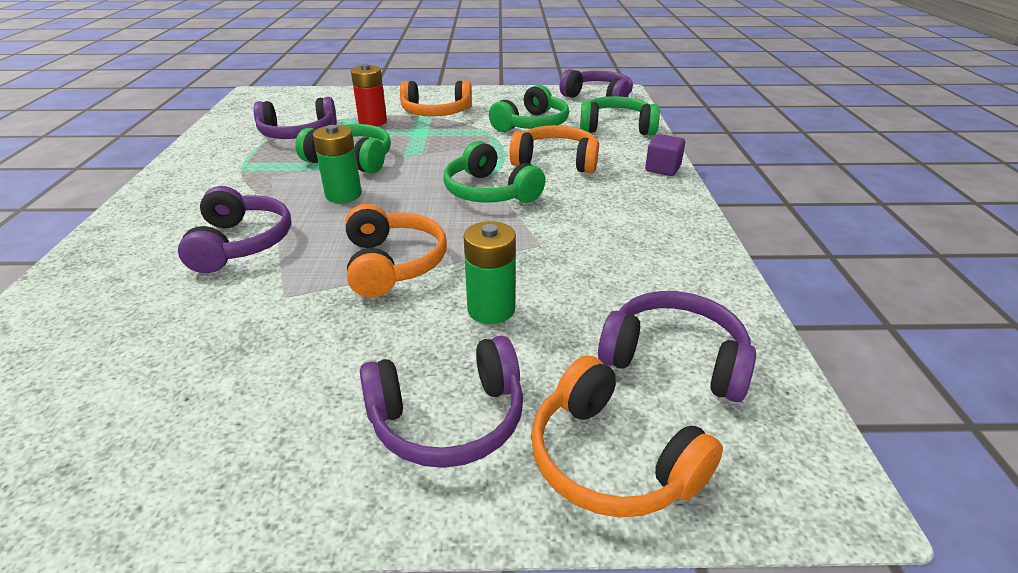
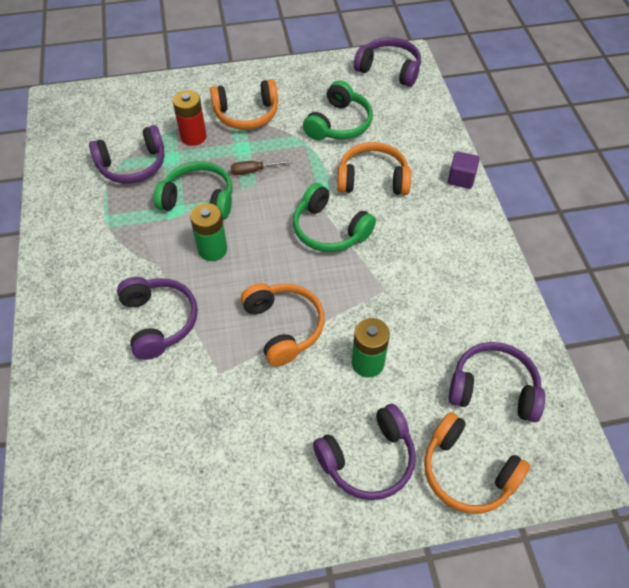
camera: 10 degrees left, 20 degrees up
green headphones [580,96,660,136] -> none
none -> brown screwdriver [231,159,292,175]

